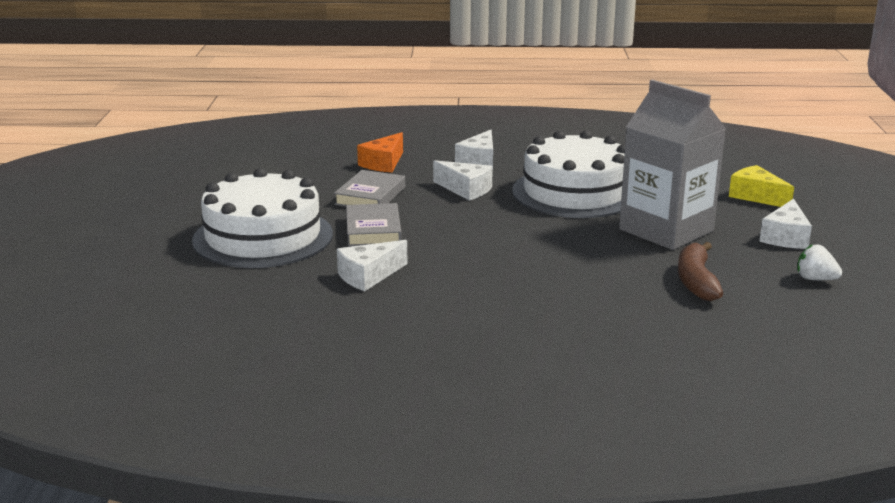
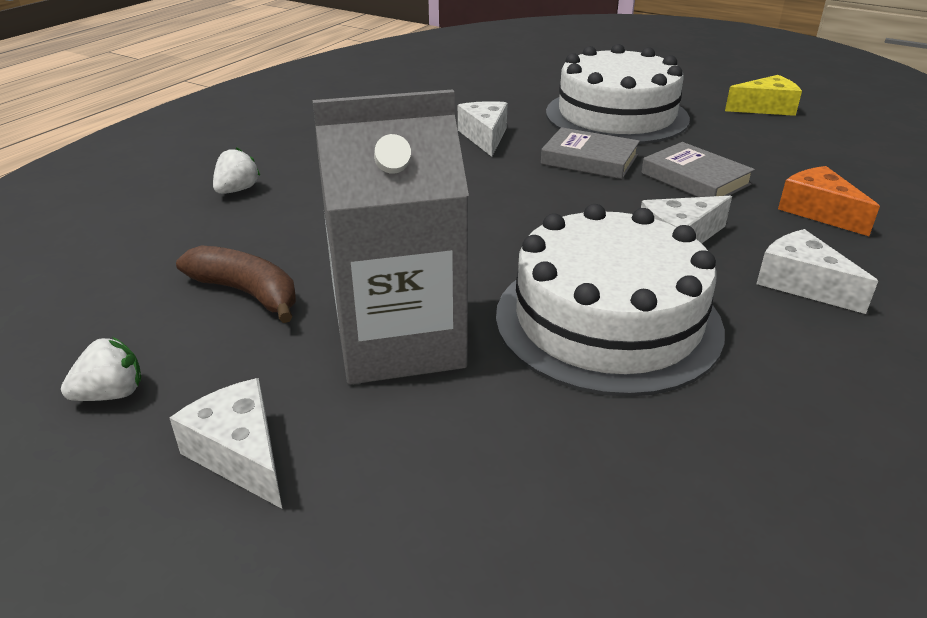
camera: 120 degrees right, 10 degrees up
yellow cheese [729,165,794,207] -> yellow cheese moved to [725,75,802,116]
none -> white strawberry [213,147,260,194]

